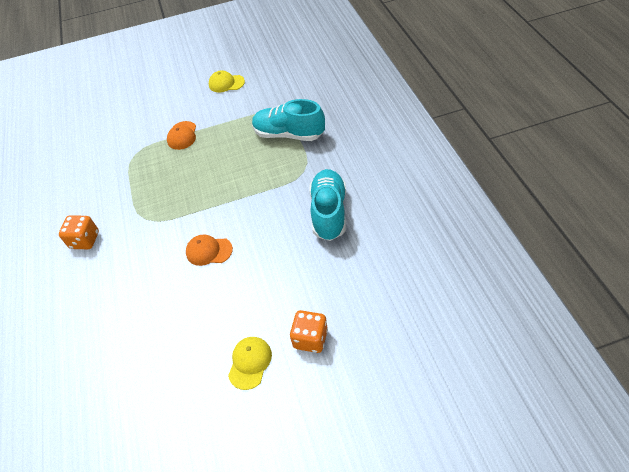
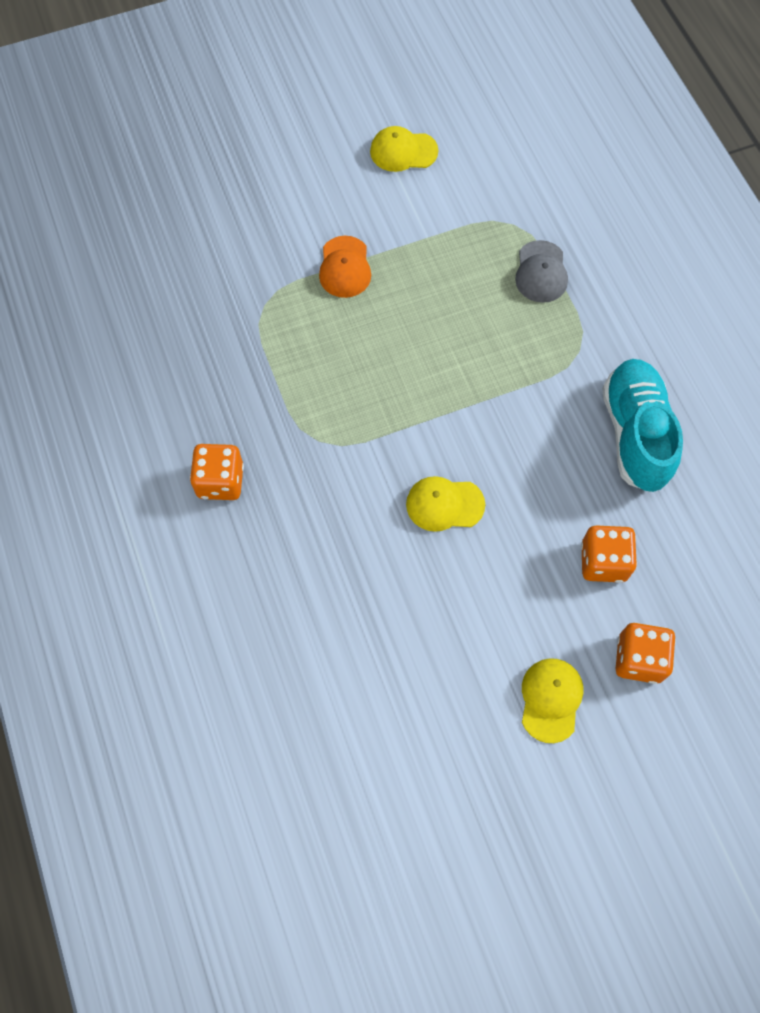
camera: 10 degrees left, 15 degrees up
orange cap [186,235,233,266] -> yellow cap [406,476,485,532]
turquoise shoe [252,99,325,141] -> grey cap [515,240,568,303]
none -> orange dice [581,525,637,583]

